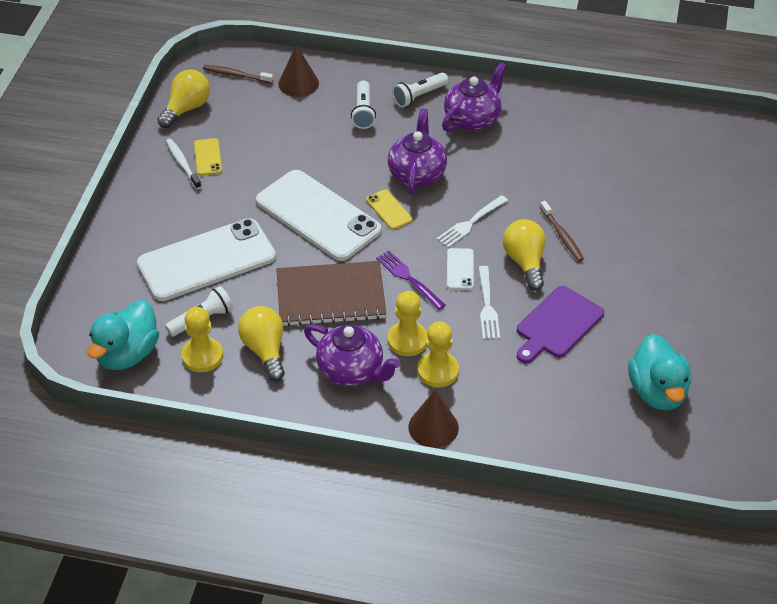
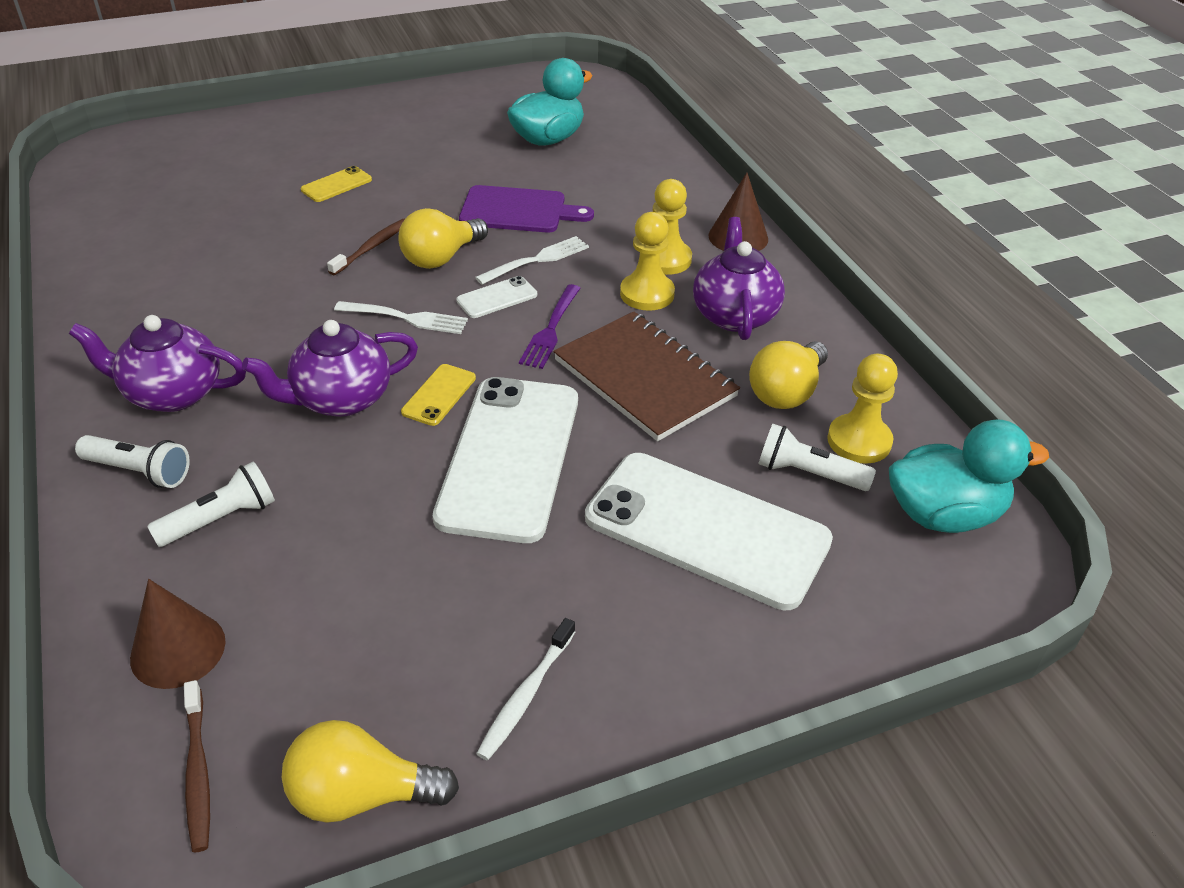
camera: 125 degrees left, 5 degrees down
yellow phone [194,138,222,176] -> yellow phone moved to [301,166,372,202]

